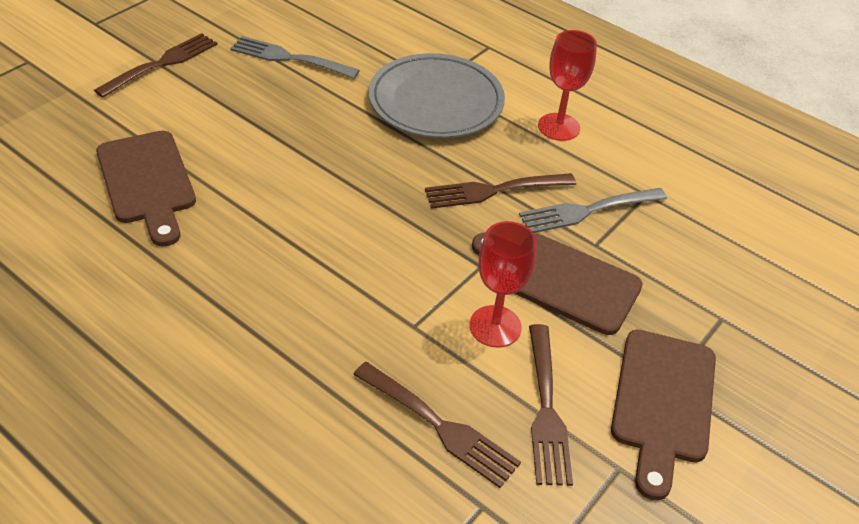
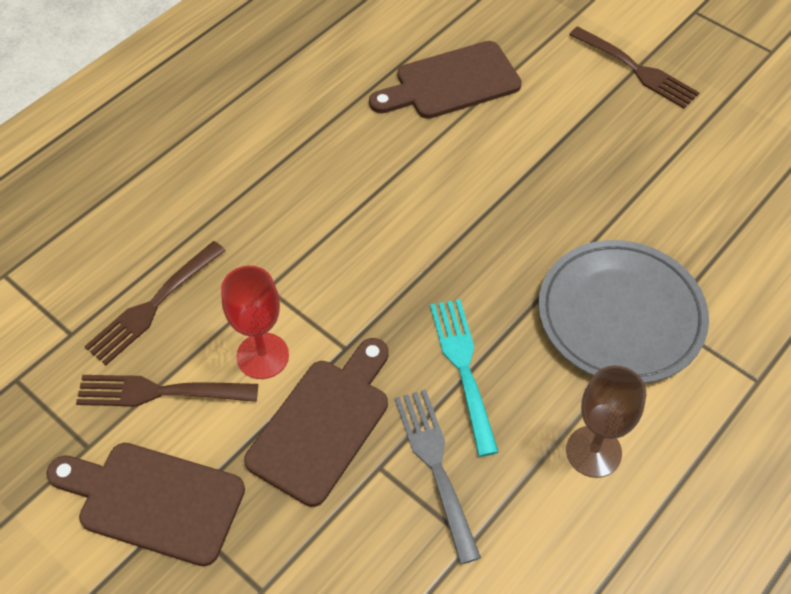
camera: 95 degrees right, 10 degrees up
grey fork [230,36,360,79] -> none
brown fork [425,173,576,209] -> turquoise fork [430,299,498,457]
red goblet [538,30,597,141] -> brown goblet [566,365,646,478]

